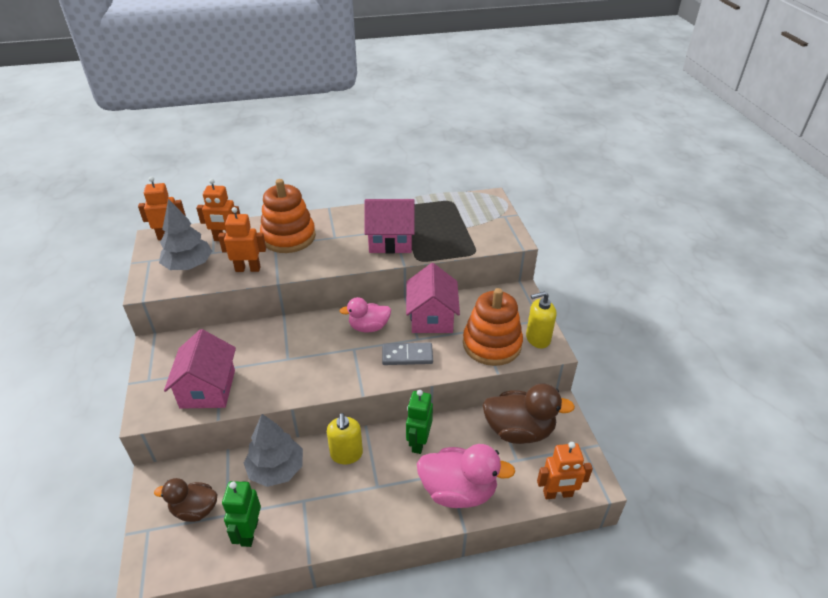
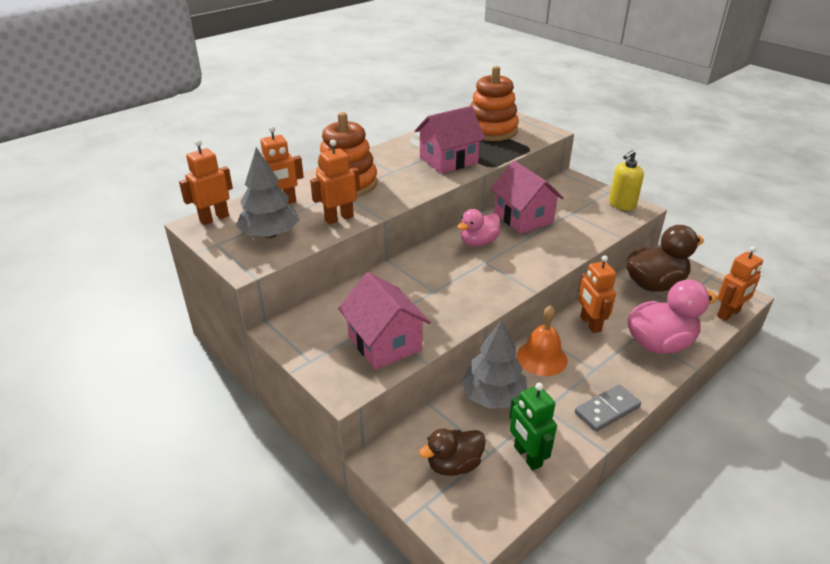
camera: 30 degrees left, 5 degrees down
yellow soap dispenser [327,413,363,464] -> orange bell [517,305,568,376]
grey domino [382,343,433,365] -> grey domino moved to [575,384,641,432]
green robot [406,390,433,454] -> orange robot [578,256,616,333]
orange stacking toy [463,288,523,366] -> orange stacking toy moved to [470,66,519,141]

